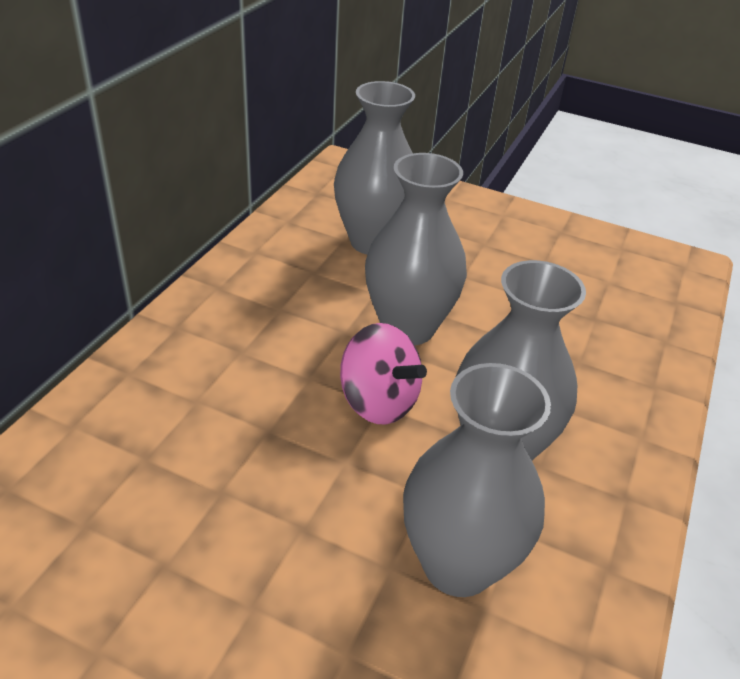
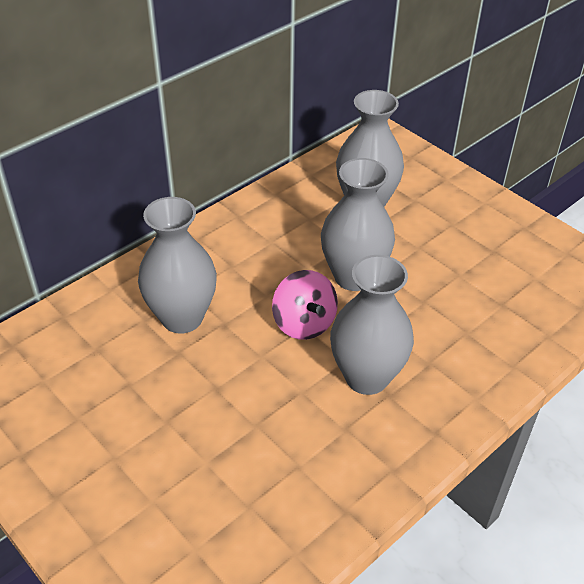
camera: 25 degrees right, 5 degrees up
grey vase [403,363,551,597] -> grey vase moved to [138,197,217,334]

